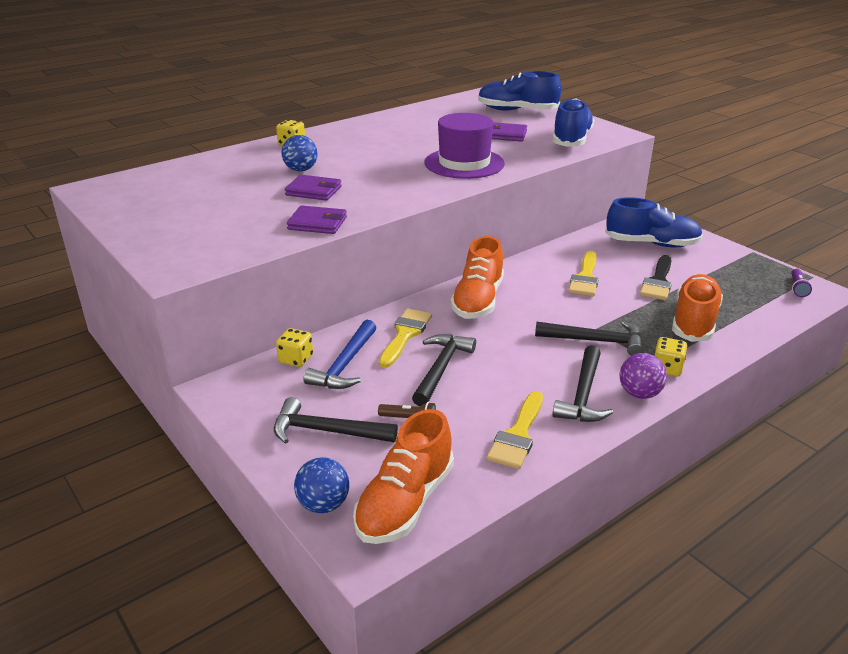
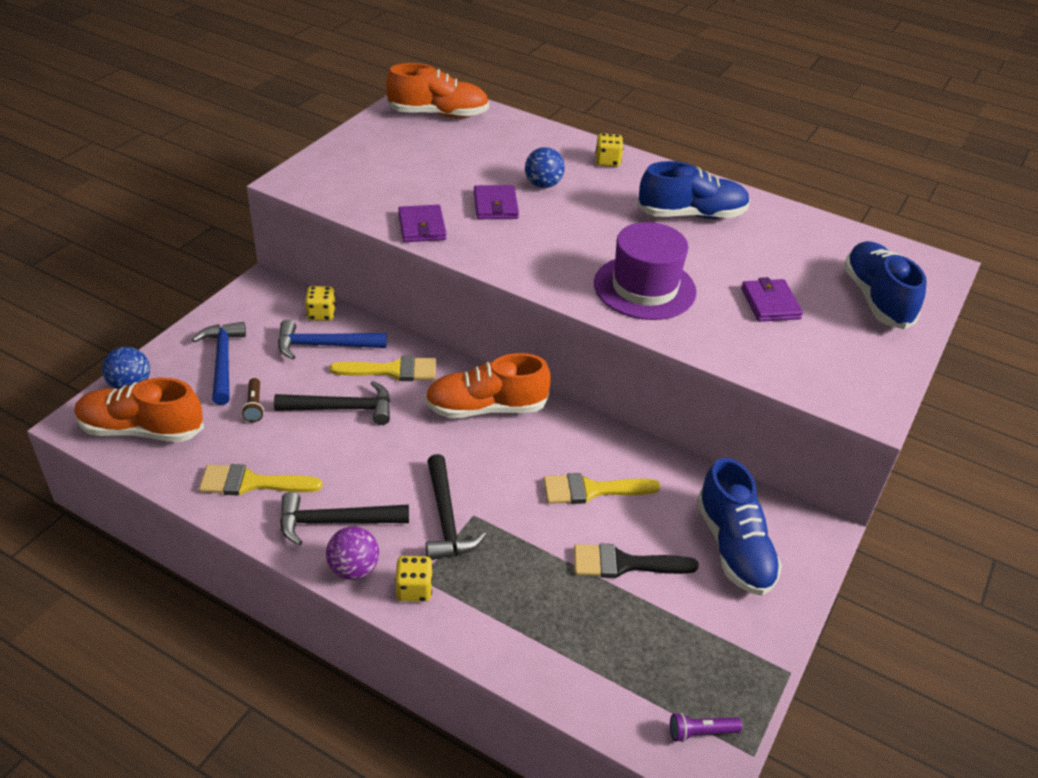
camera: 65 degrees right, 10 degrees up
black hammer [274,397,398,444] -> blue hammer [192,322,246,405]
blue shoe [552,99,594,147] -> blue shoe moved to [637,161,750,219]
orange shoe [672,274,723,342] -> orange shoe moved to [386,63,489,118]

